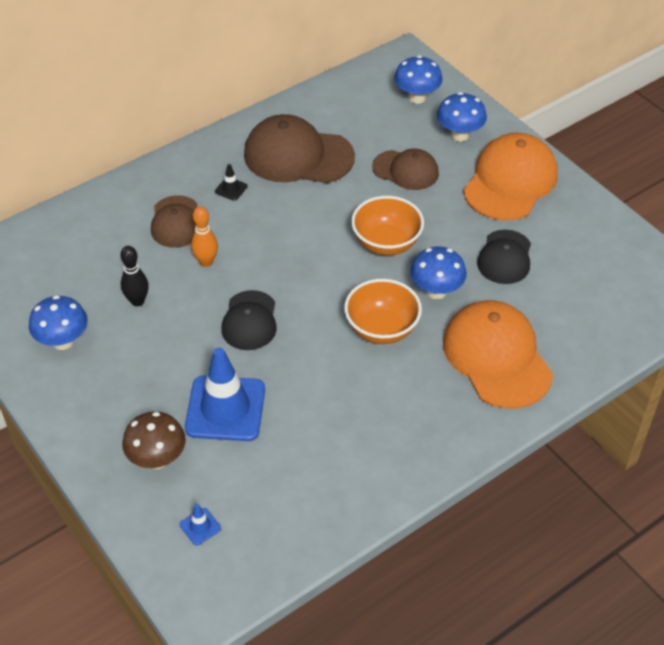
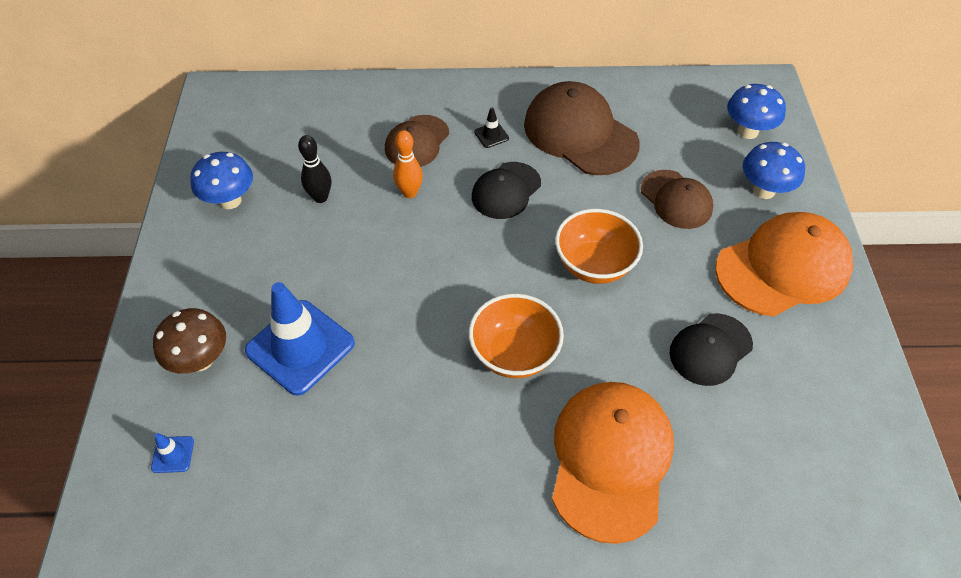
camera: 35 degrees right, 5 degrees up
black cap [221,290,277,350] -> black cap moved to [472,162,541,219]
blue mushroom [410,246,467,299] -> none

